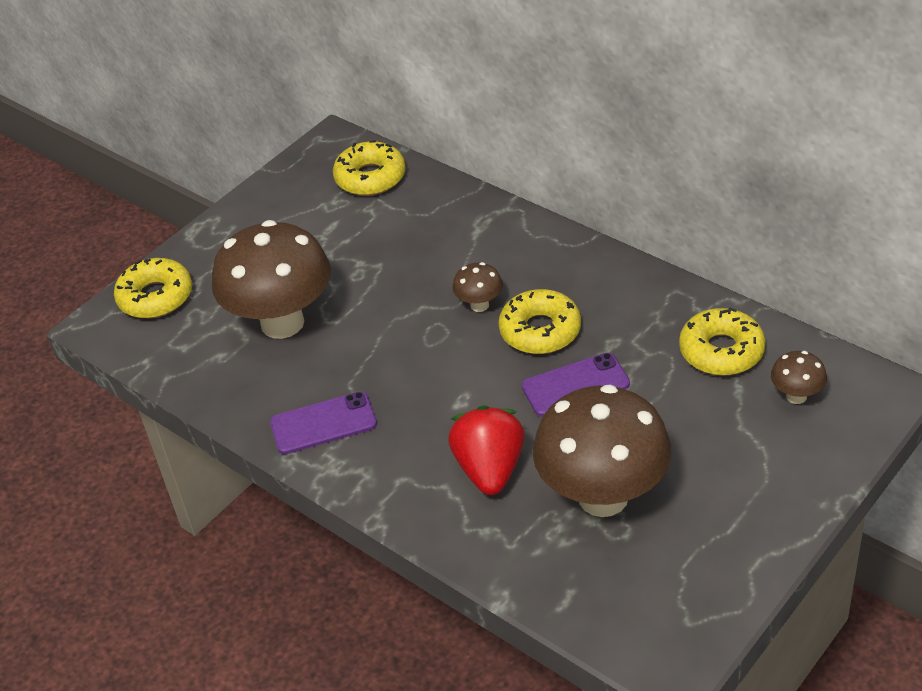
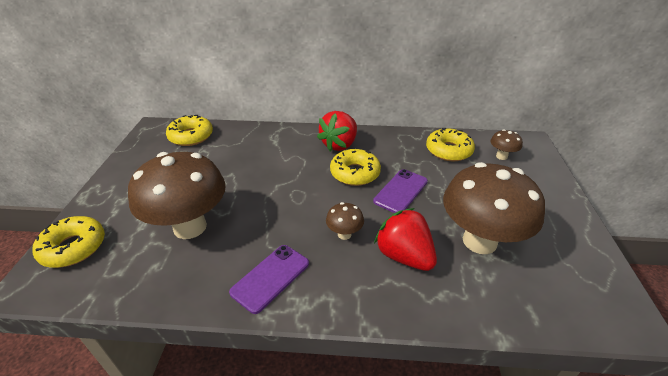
camera: 40 degrees left, 5 degrees down
brown mushroom [452,262,503,312] -> brown mushroom moved to [326,202,364,240]
none -> red strawberry [317,111,357,151]

